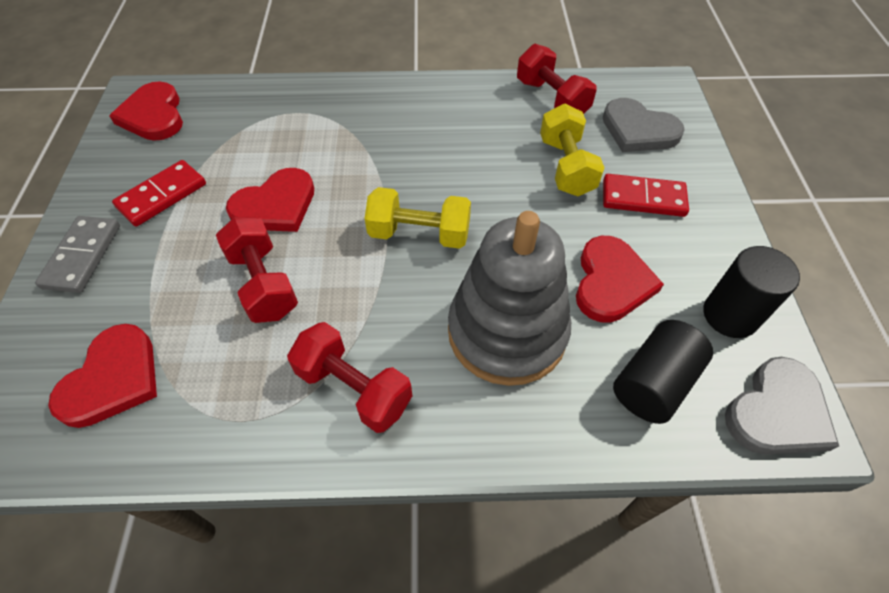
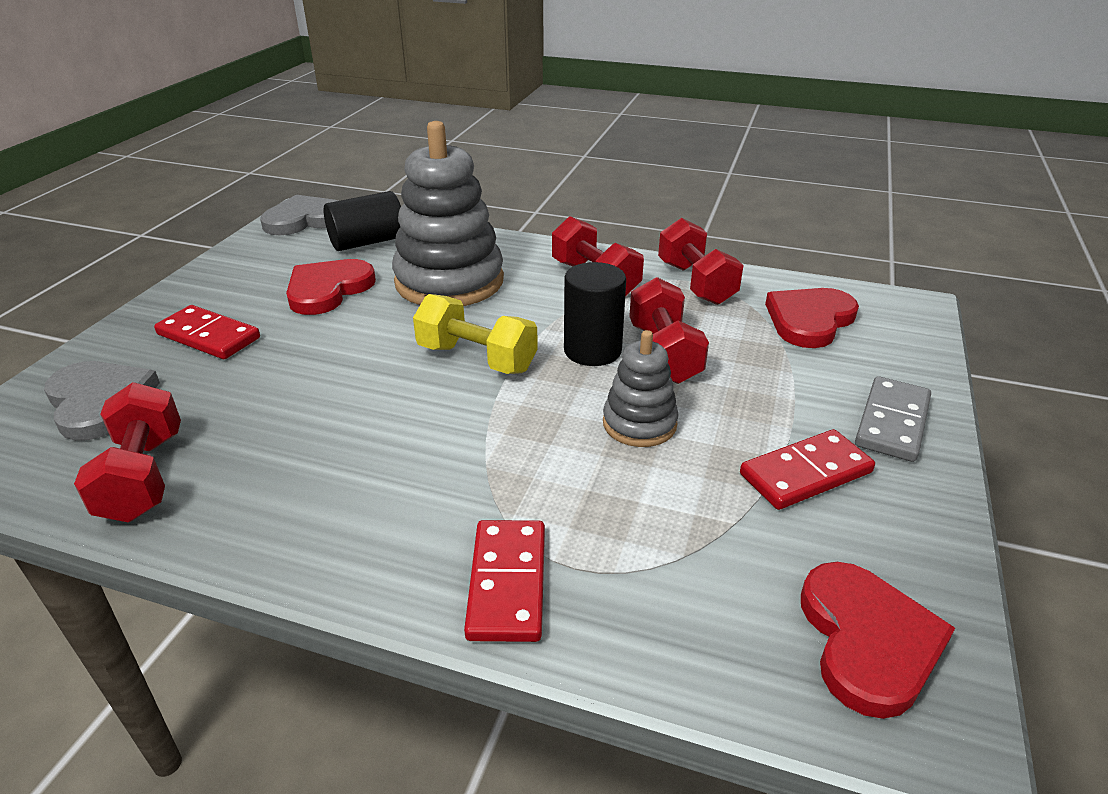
camera: 160 degrees left, 20 degrees down
red heart [226,168,314,232] -> grey stacking toy [603,330,679,447]
yellow dumbbell [540,104,604,196] -> none
black cylinder [703,246,800,338] -> black cylinder moved to [564,262,626,366]
none -> red domino [464,520,545,642]
none -> red dumbbell [658,218,744,305]

